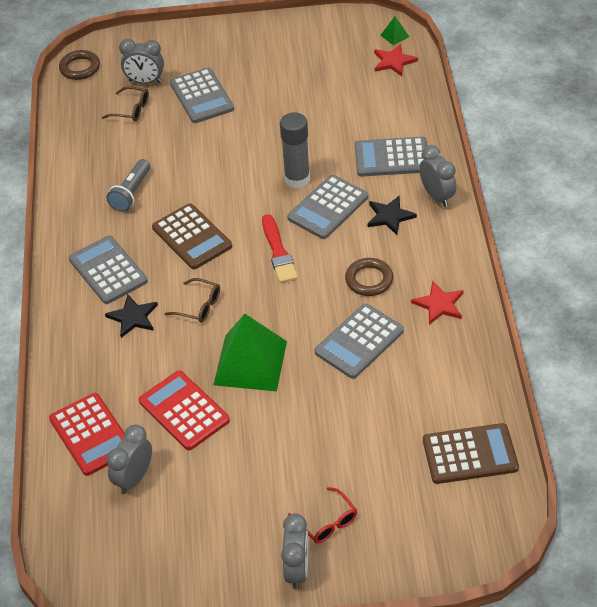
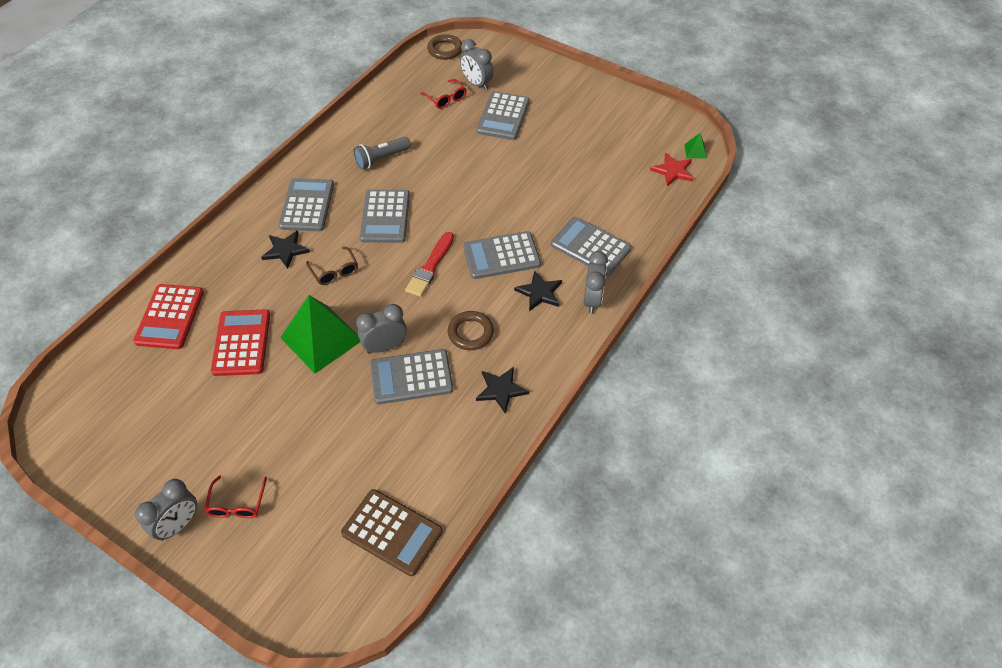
camera: 35 degrees right, 5 degrees up
brown glasses [102,86,149,121] -> red glasses [420,79,467,109]
grey clock [106,425,152,494] -> grey clock moved to [356,304,407,354]
brown calculator [152,203,232,269] -> grey calculator [360,190,410,243]
grey glue stick [280,112,310,188] -> none
red star [411,281,463,325] -> black star [476,367,529,414]

